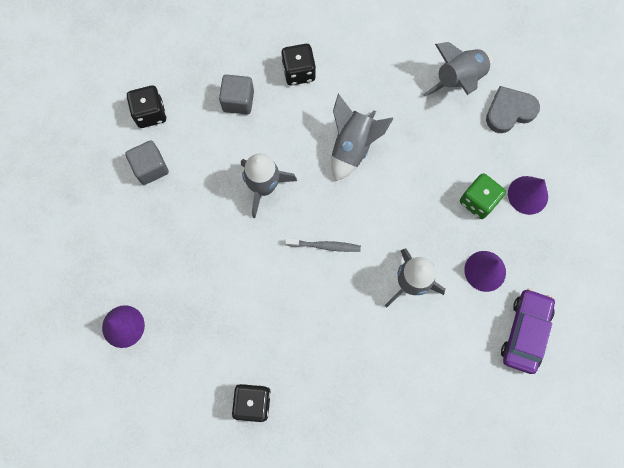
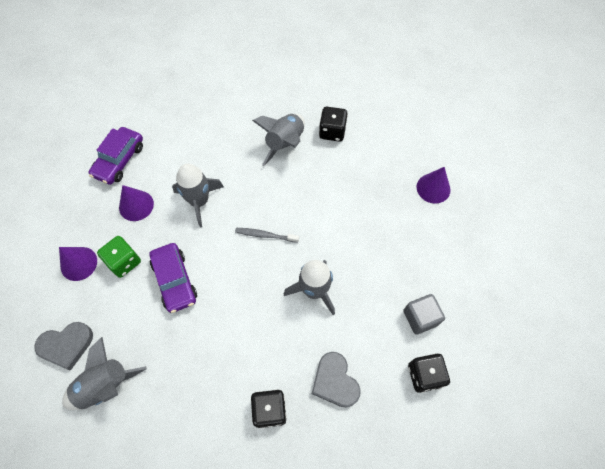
camera: 175 degrees left, 10 degrees down
grey cube [219,74,254,114] -> grey heart [312,352,361,408]
grey rocket [331,94,394,181] -> grey rocket moved to [252,114,305,166]
none -> purple car [150,243,197,313]

